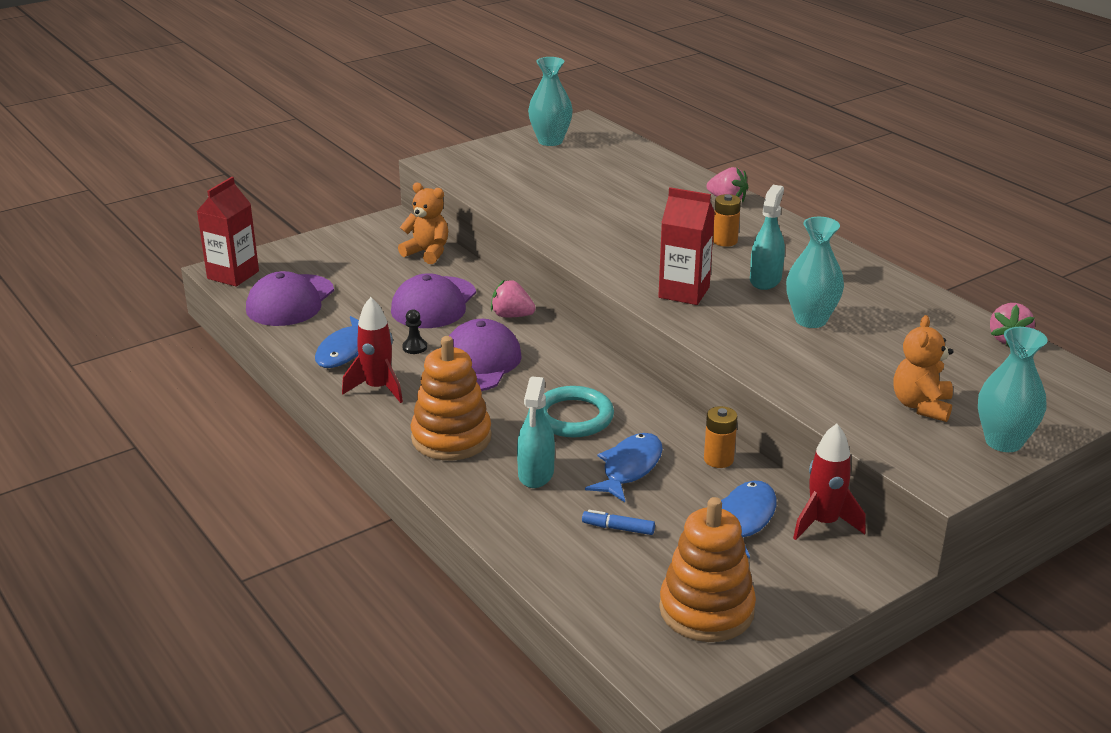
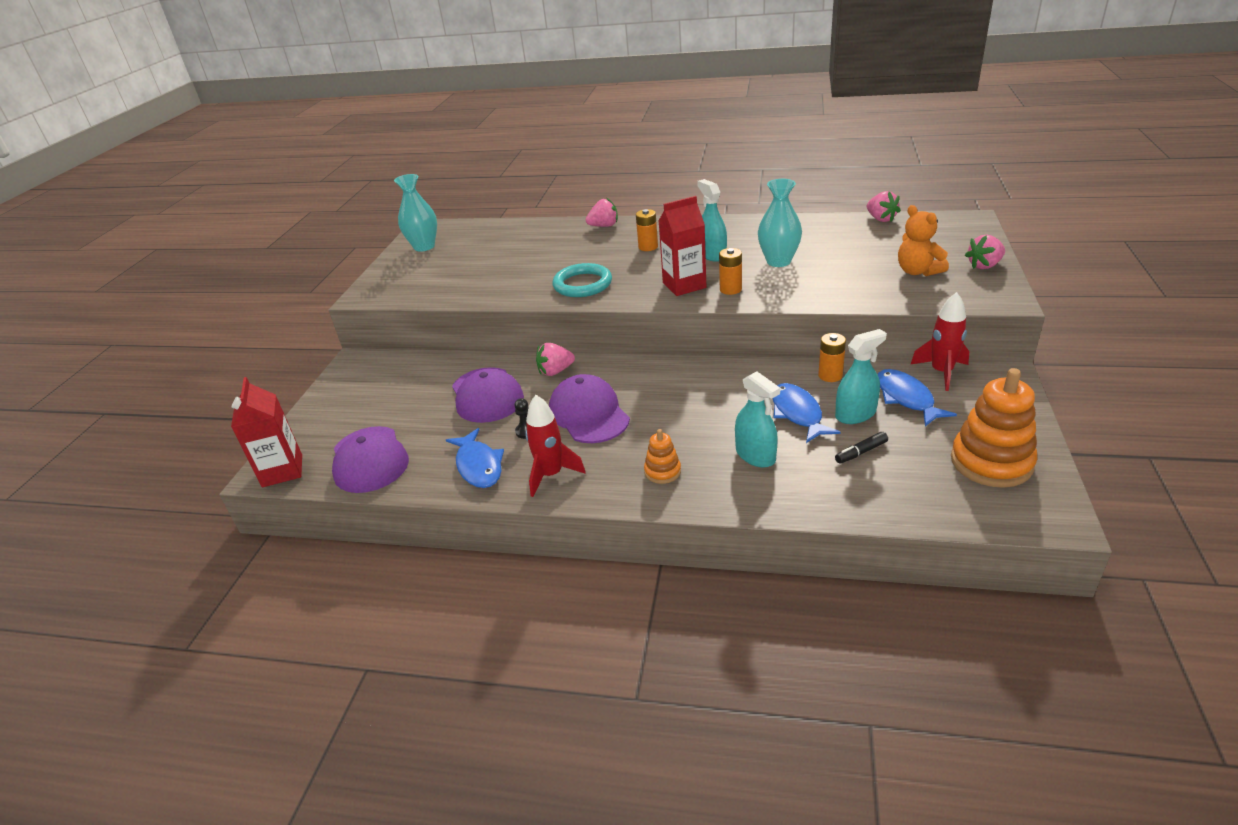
camera: 40 degrees left, 5 degrees up
orange teddy bear [398,183,448,264] -> none
orange stacking toy [411,336,492,460] -> orange stacking toy [644,429,681,484], size x0.50
turquoise ring [543,386,614,437] -> turquoise ring moved to [553,263,612,297]
blue marker [582,510,655,535] -> black marker [835,432,888,464]
turquoise vase [978,327,1047,452] -> pink strawberry [965,235,1005,269]
none -> orange battery [719,248,742,295]
none -> turquoise spray bottle [835,329,887,424]

